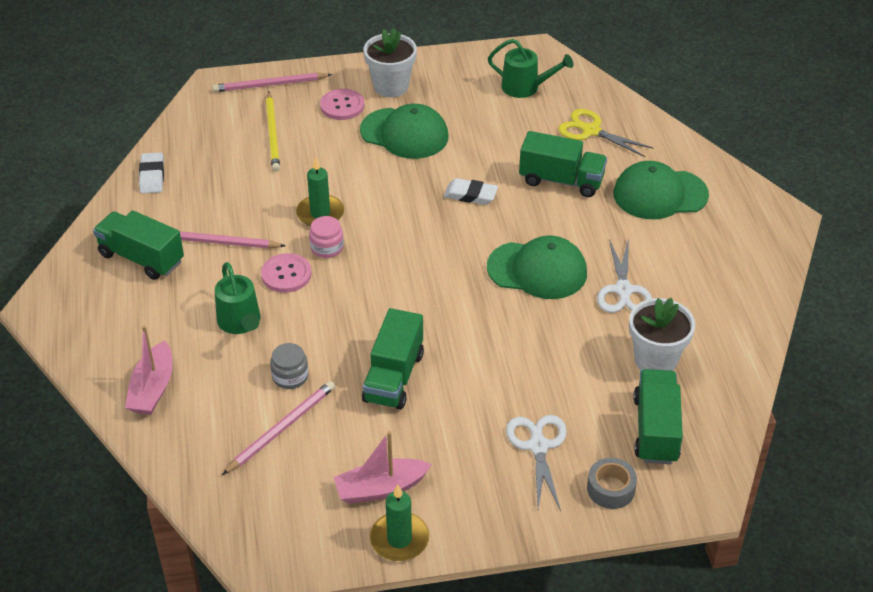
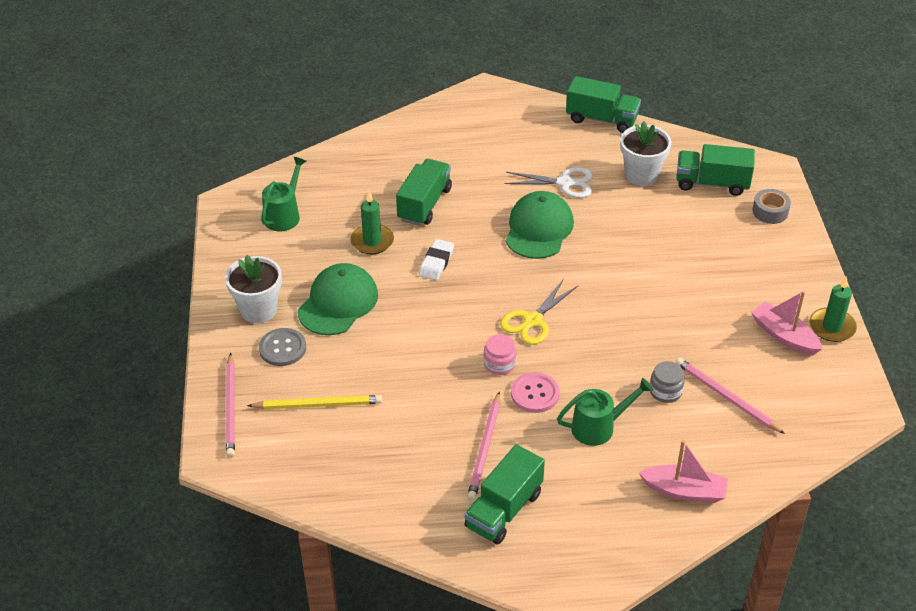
camera: 85 degrees left, 0 degrees up
white eraser [139,152,164,194] -> none
green candle [296,157,344,227] -> green candle moved to [350,191,394,254]
pink button [320,89,364,120] -> grey button [259,328,306,366]
pink boat [333,431,432,504] -> pink boat turned 150 degrees clockwise [751,291,822,355]
green truck [362,308,424,410] -> green truck moved to [566,76,641,133]
white scissors [506,415,567,511] -> none
yellow scissors [558,109,654,157] -> yellow scissors moved to [500,279,578,345]
green cap [613,161,709,219] -> none

